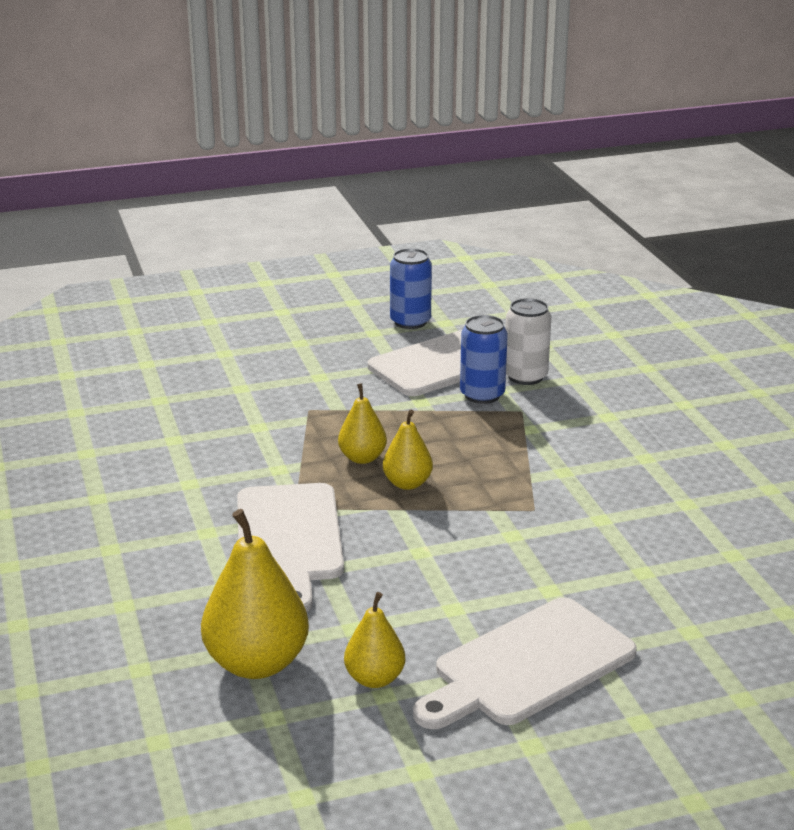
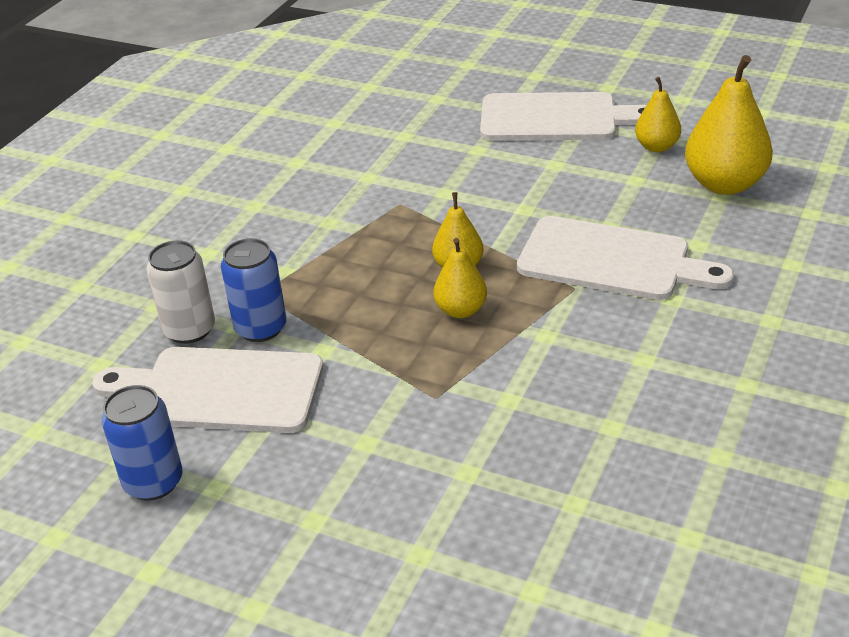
camera: 135 degrees left, 10 degrees up
white cutting board [237,483,344,612] -> white cutting board turned 75 degrees clockwise [517,216,734,300]

